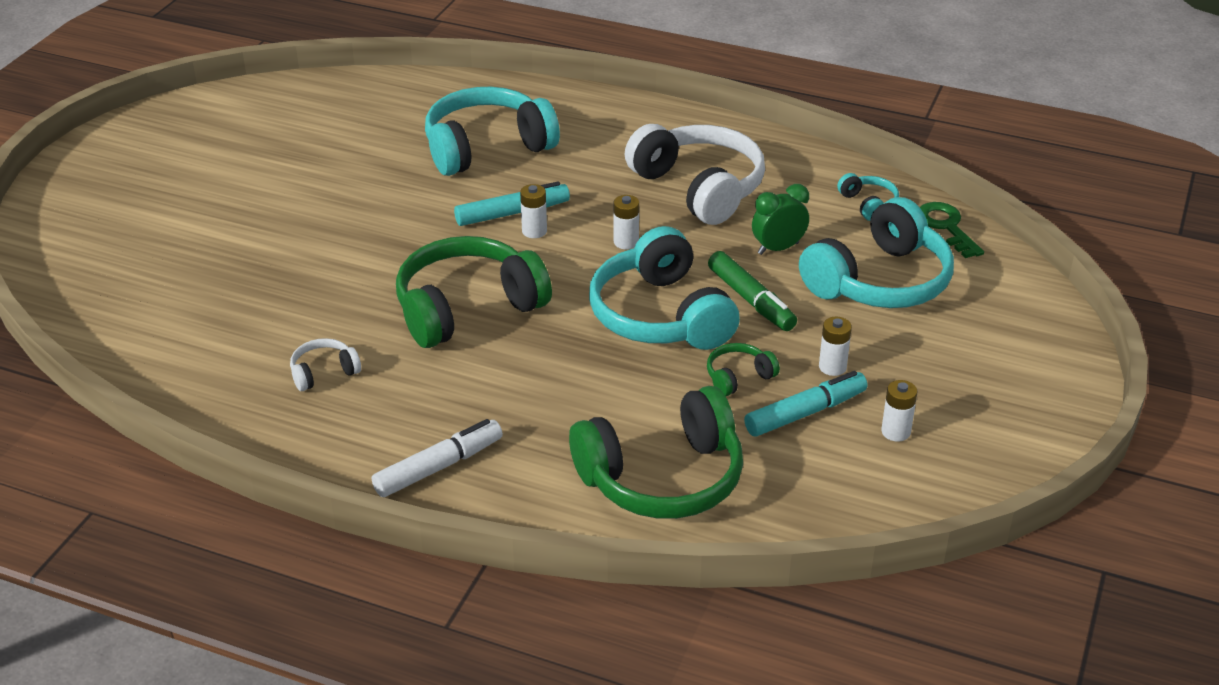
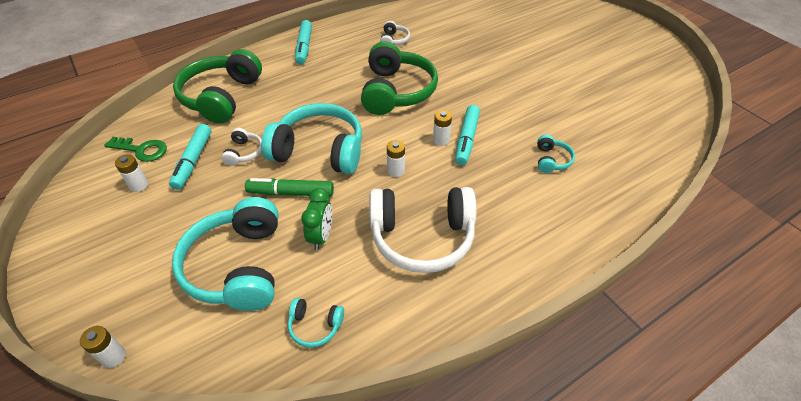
camera: 125 degrees right, 10 degrees up
white marker [372,419,503,497] -> turquoise marker [295,20,312,65]
turquoise headphones [425,87,560,176] -> turquoise headphones [537,135,575,173], size x0.44
green headphones [707,343,780,397] -> white headphones [222,128,262,166]
white battery [819,317,852,376] -> white battery moved to [80,326,126,368]
green key [920,202,984,258] -> green key moved to [104,137,167,162]

